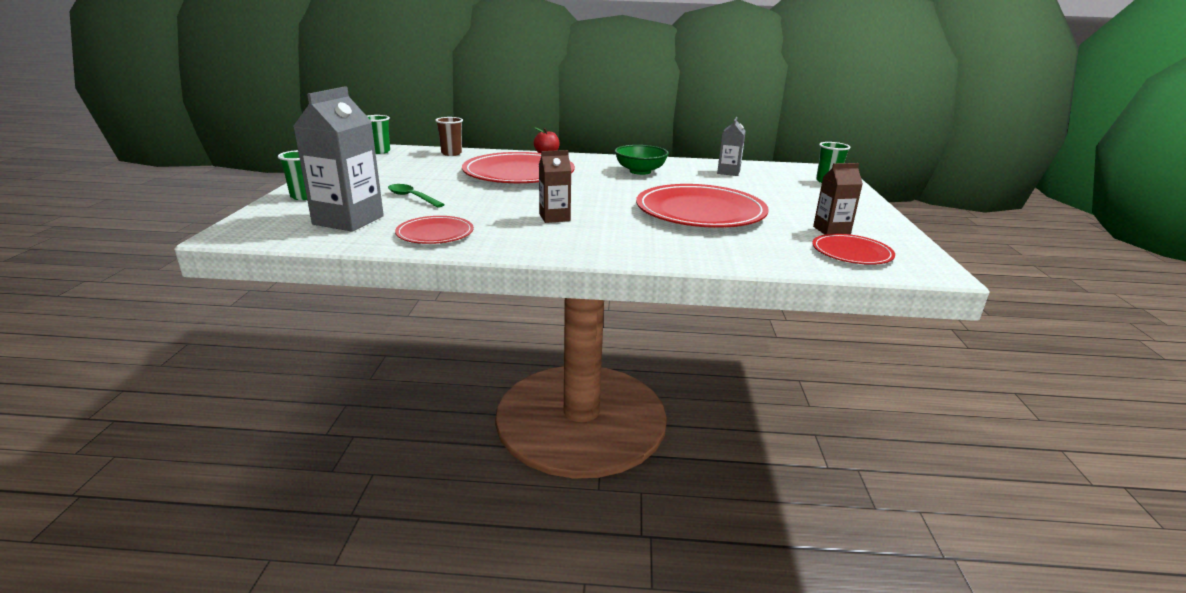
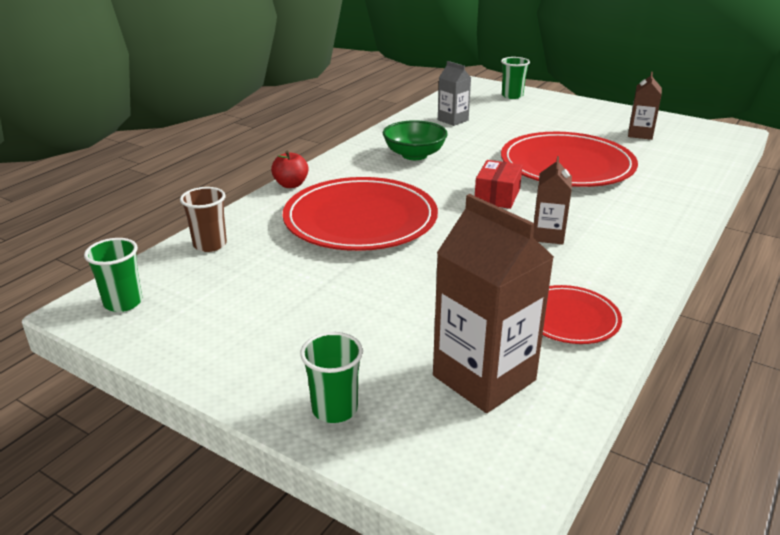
camera: 60 degrees left, 5 degrees up
grey carton [293,86,384,232] -> brown carton [433,194,554,413]
green spoon [388,184,445,208] -> none
red plate [812,234,895,265] -> none
none -> red box [475,160,523,209]

